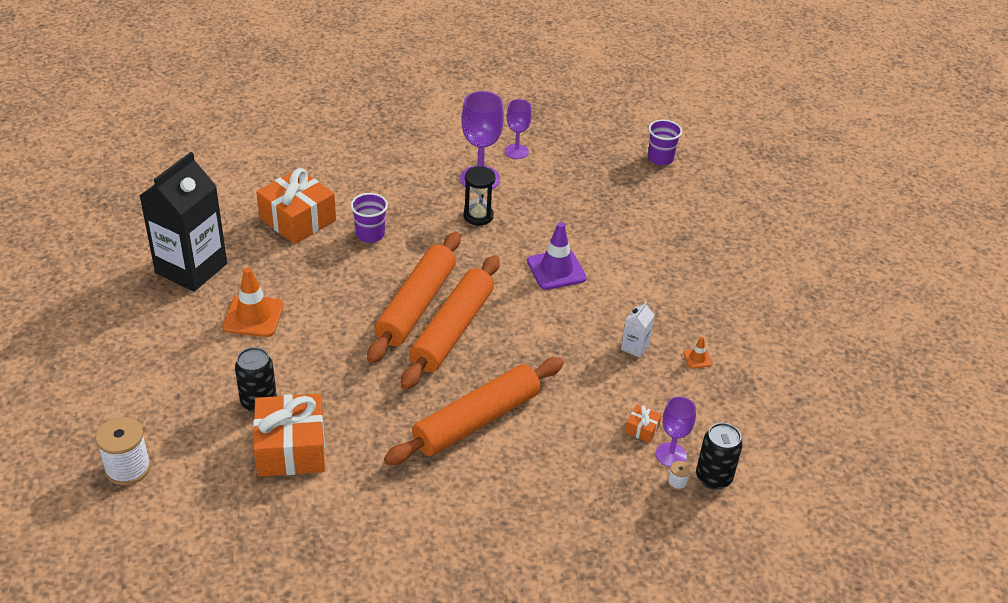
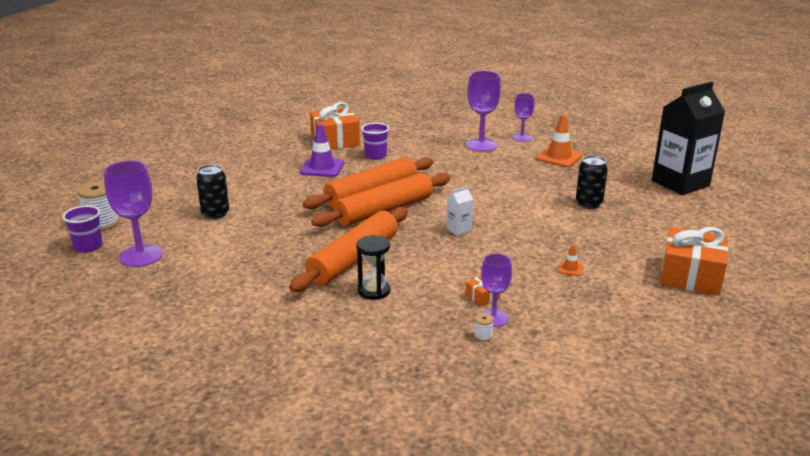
camera: 30 degrees right, 15 degrees down
black carton [140,152,227,292] -> black carton moved to [652,82,725,195]
orange traffic cone [222,268,284,337] -> orange traffic cone moved to [536,115,582,167]
orange gift [253,394,325,477] -> orange gift moved to [660,227,728,295]
orange rolling pin [384,357,564,465] -> orange rolling pin turned 45 degrees counterclockwise [289,207,408,292]
black hourglass [464,166,496,226] -> black hourglass moved to [356,235,390,300]
purple traffic cone [527,222,587,290] -> purple traffic cone moved to [300,124,344,177]
white carton [621,302,655,358] -> white carton moved to [446,186,473,236]
purple cup [648,120,682,165] -> purple cup moved to [62,206,103,253]
black can [696,423,743,490] -> black can moved to [576,156,608,209]
none -> purple goblet [104,161,163,267]

